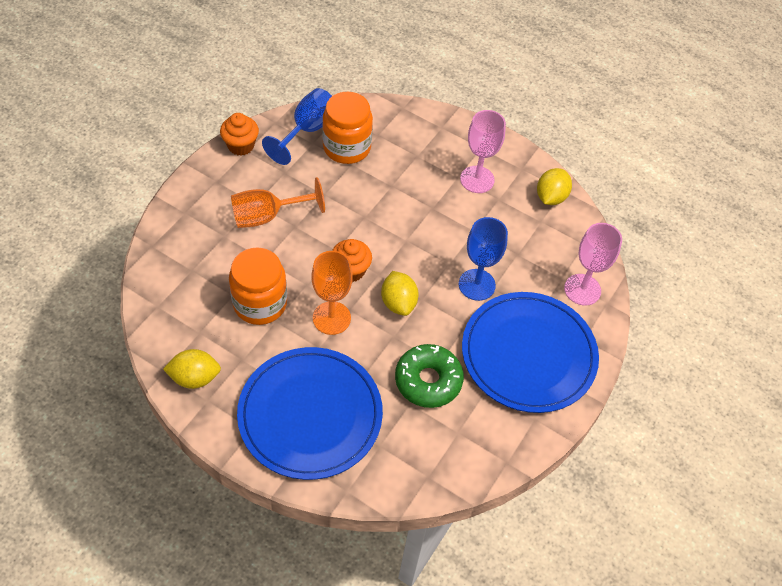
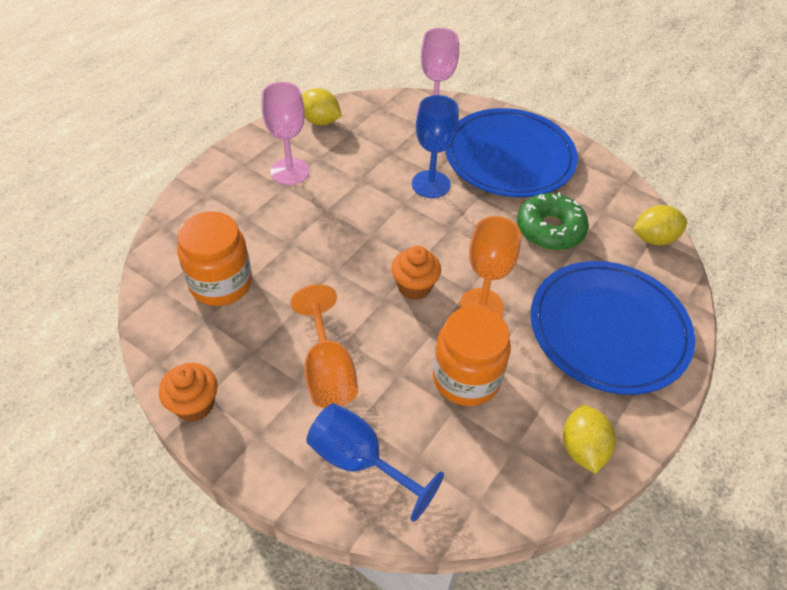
camera: 85 degrees left, 5 degrees down
blue goblet [262,88,332,165] -> blue goblet moved to [306,403,444,522]
yellow lemon [381,271,419,316] -> yellow lemon moved to [633,205,687,246]

